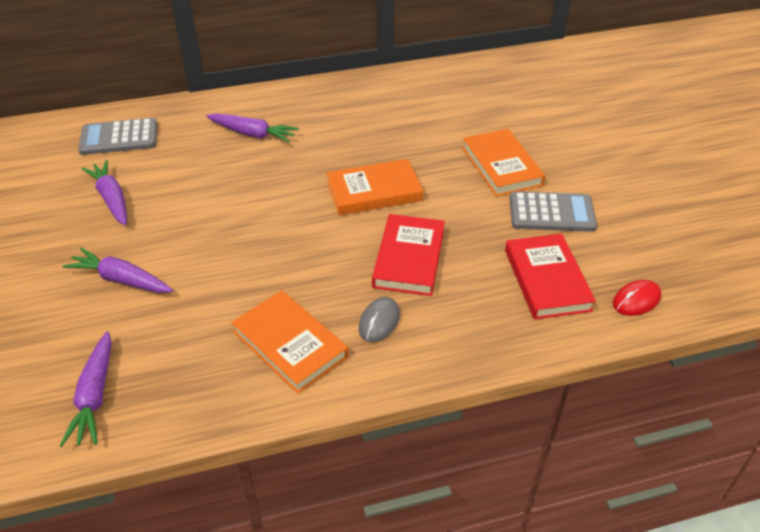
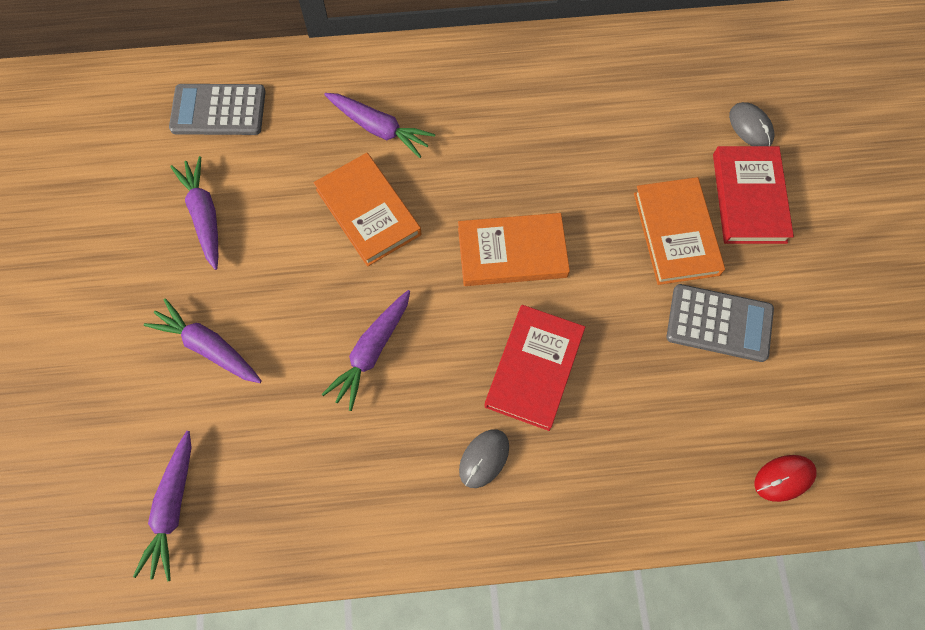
camera: 10 degrees right, 25 degrees up
orange book [231,290,348,394] -> orange book moved to [313,153,421,267]
red book [505,234,596,320] -> red book moved to [713,146,794,244]
none -> purple carrot [322,290,410,411]
none -> grey mouse [729,102,774,146]

